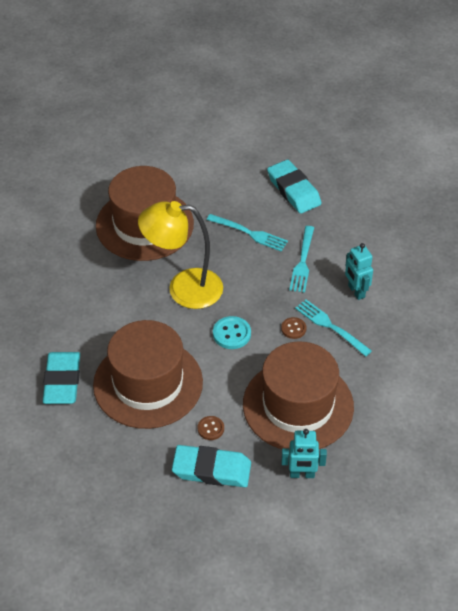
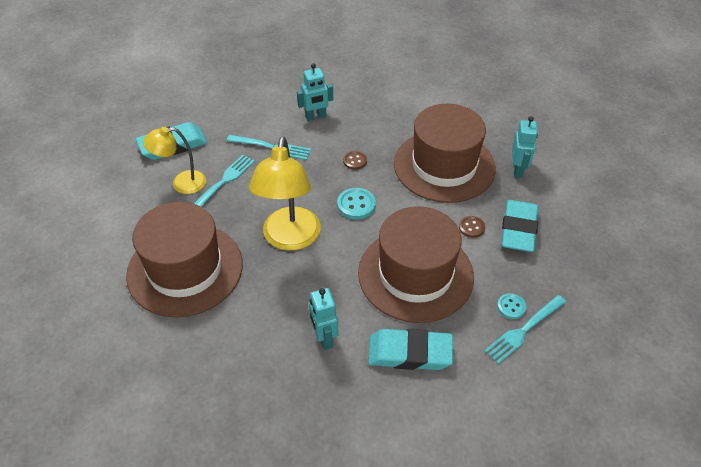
camera: 85 degrees left, 0 degrees up
turquoise fork [295,299,372,357] -> turquoise fork moved to [484,295,566,364]
none -> yellow lamp [143,127,206,194]
none -> turquoise robot [309,288,339,350]
none -> turquoise button [497,293,527,319]

